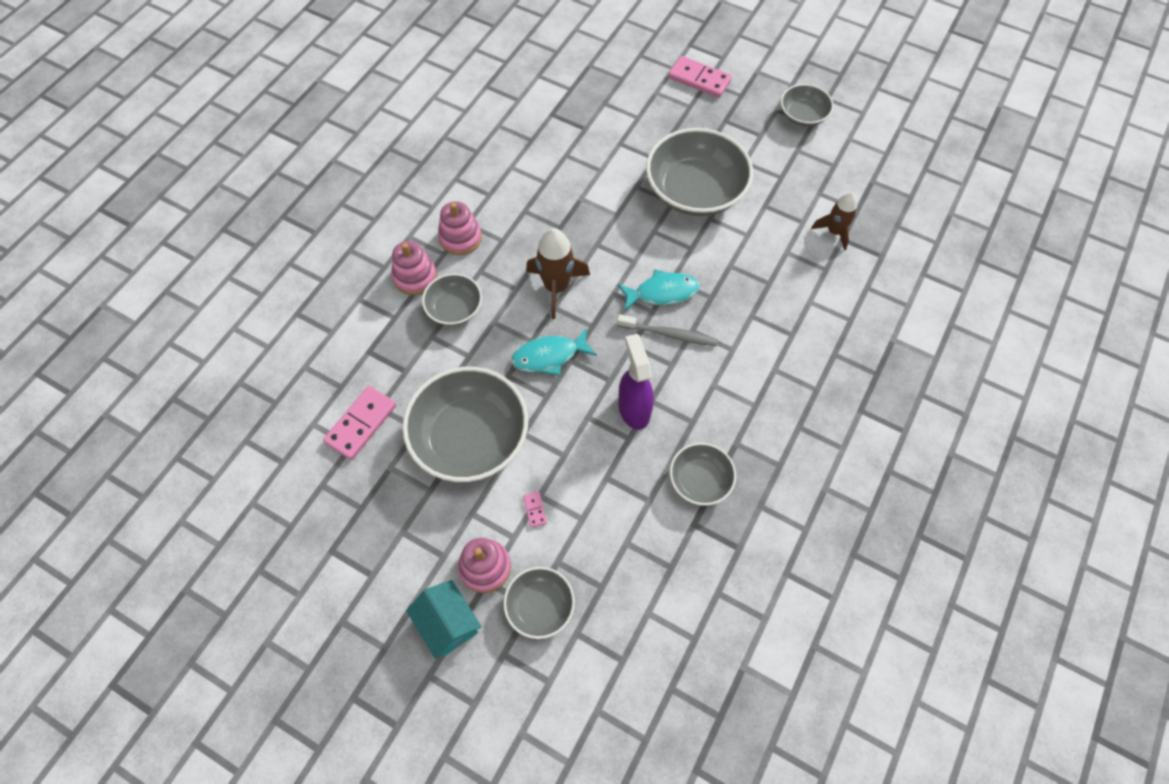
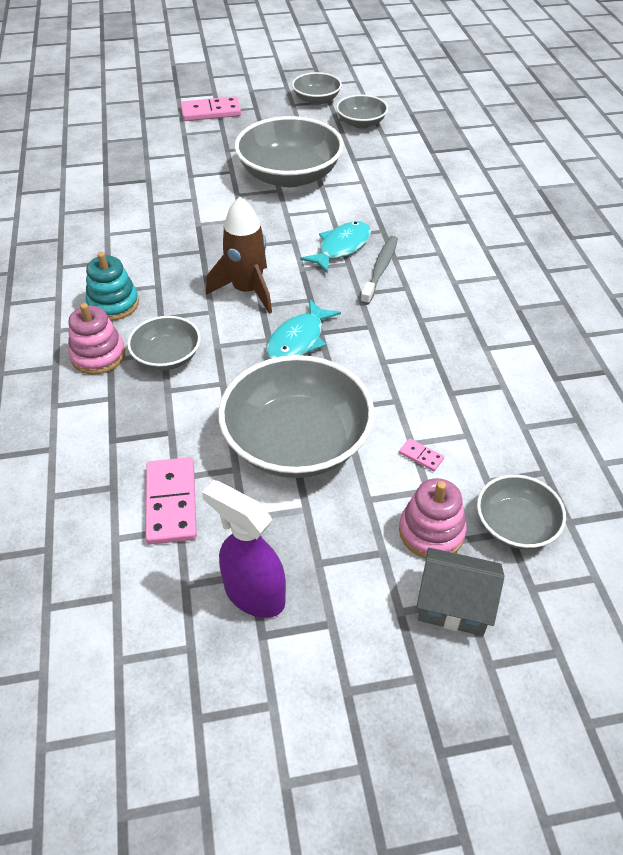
camera: 40 degrees left, 15 degrees down
turquoise house [406,580,481,659] -> grey house [417,548,505,636]
pink stacking toy [438,202,482,255] -> turquoise stacking toy [86,252,139,321]
grey toothbrush [617,314,718,346] -> grey toothbrush turned 45 degrees counterclockwise [360,236,398,305]
purple spray bottle [618,334,654,430] -> purple spray bottle moved to [202,480,286,618]
grey bowl [670,443,736,506] -> grey bowl moved to [336,95,388,129]
brown rocket [811,192,857,250] -> none

